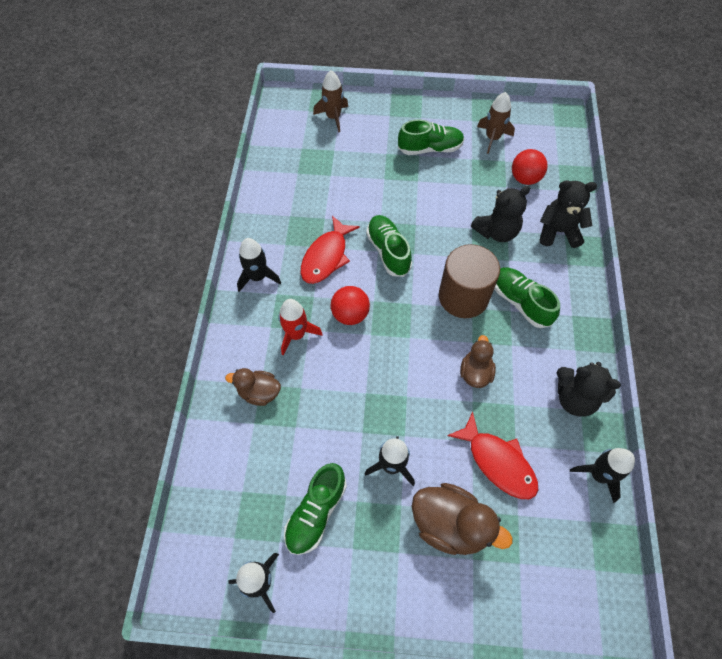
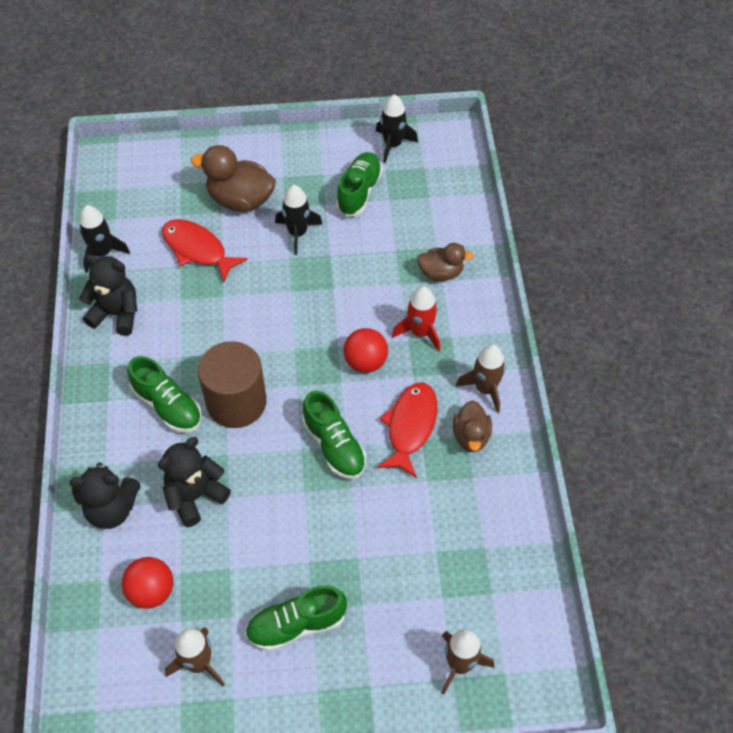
camera: 170 degrees right, 5 degrees down
black rocket [237,238,281,292] -> brown rocket [456,344,506,413]
brown duck [460,335,496,388] -> brown duck moved to [453,400,492,452]

